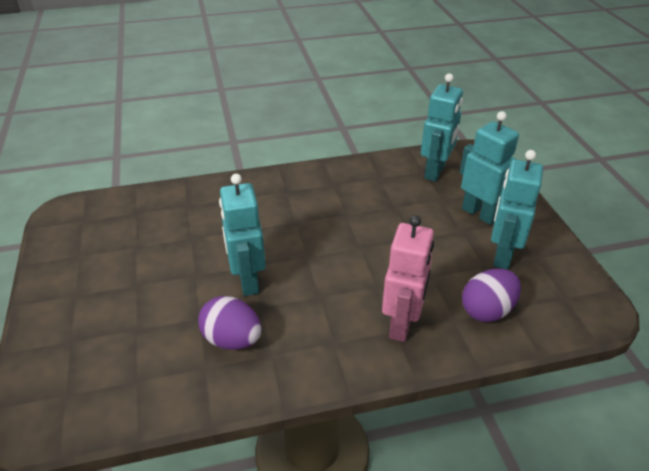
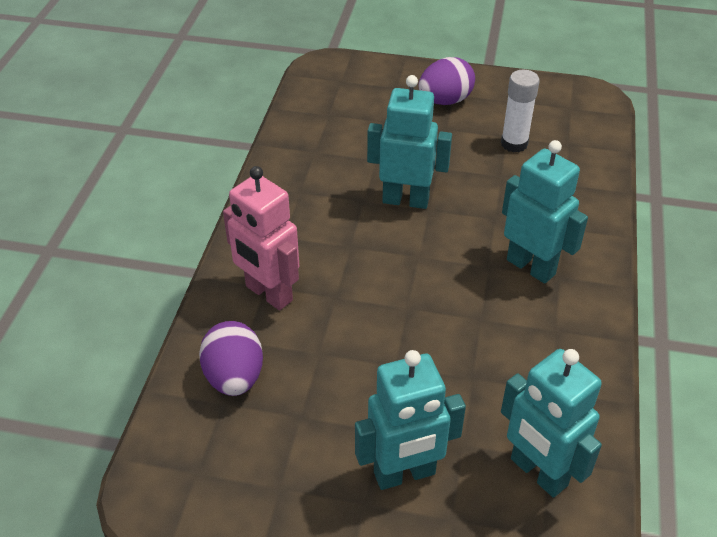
camera: 115 degrees right, 5 degrees up
purple egg [198,296,261,350] -> purple egg moved to [418,57,475,105]
turquoise robot [491,150,543,270] -> turquoise robot moved to [502,140,588,284]
none -> white glue stick [501,69,540,152]

